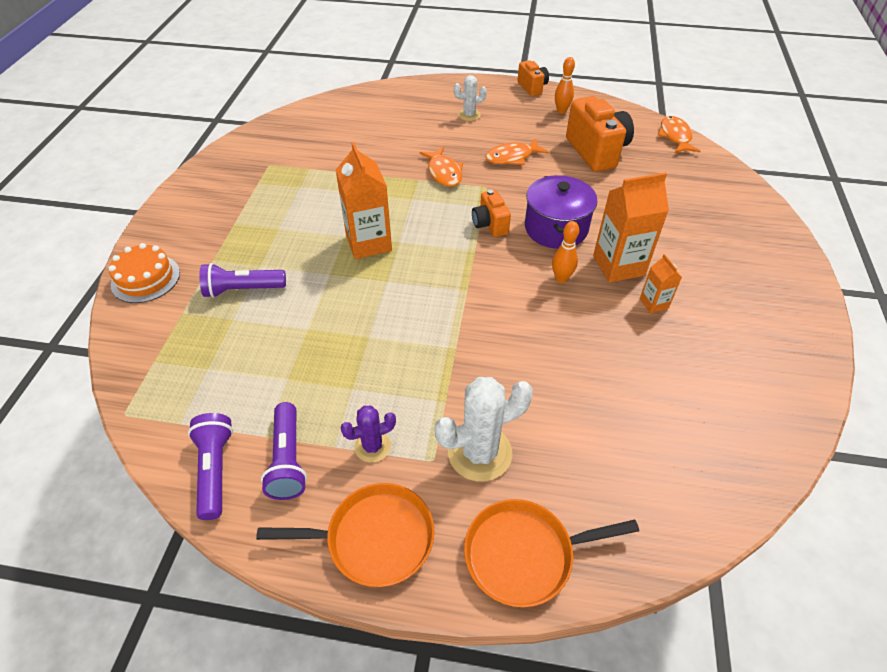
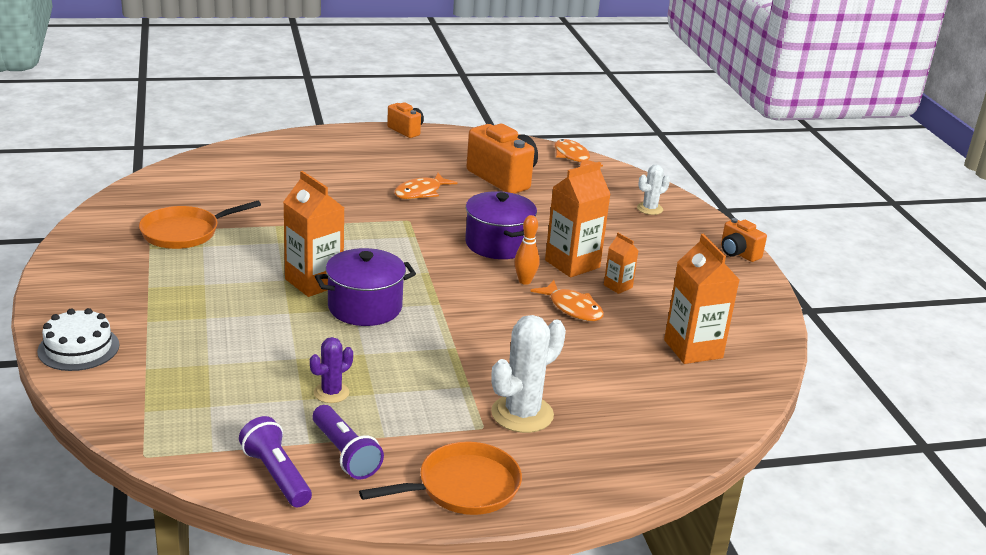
camera: 25 degrees left, 20 degrees down
orange cake [108,243,180,303] -> white cake [37,308,119,371]
purple flashlight [199,263,286,298] -> none
purple cactus [340,406,396,462] -> purple cactus moved to [310,337,353,403]
orange fish [419,147,463,187] -> orange fish moved to [530,280,604,321]
white cactus [454,75,487,121] -> white cactus moved to [637,164,670,215]
orange pan [464,499,639,607] -> orange pan moved to [139,201,261,249]
orange camera [472,189,511,237] -> orange camera moved to [721,218,767,262]
orange bowling pin [555,57,575,114] -> none
none -> purple pot [315,248,416,326]
none -> orange carton [664,234,740,364]

